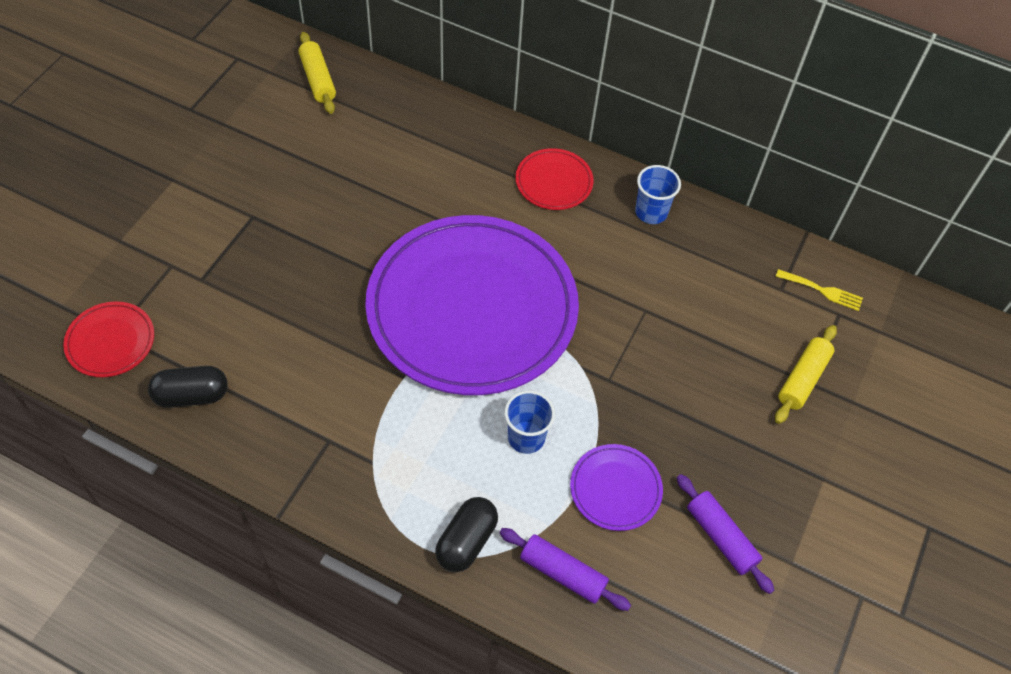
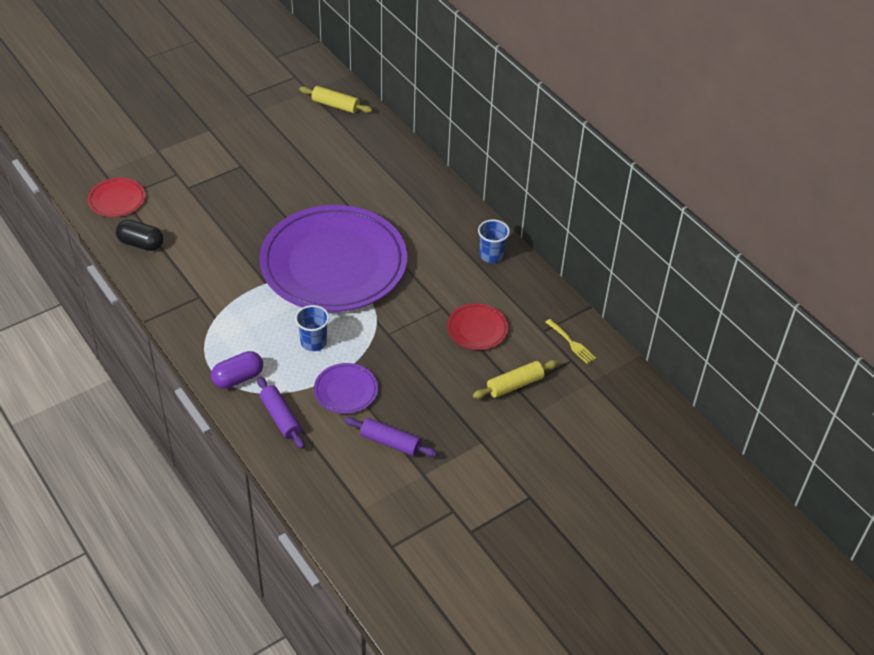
camera: 30 degrees right, 10 degrees down
yellow rolling pin [299,32,336,114] -> yellow rolling pin turned 75 degrees counterclockwise [299,86,372,113]
black capsule [435,497,498,572] -> purple capsule [211,351,263,389]
red plate [516,148,594,210] -> red plate moved to [447,303,508,350]
purple rolling pin [677,474,774,594] -> purple rolling pin turned 60 degrees counterclockwise [345,417,438,457]

